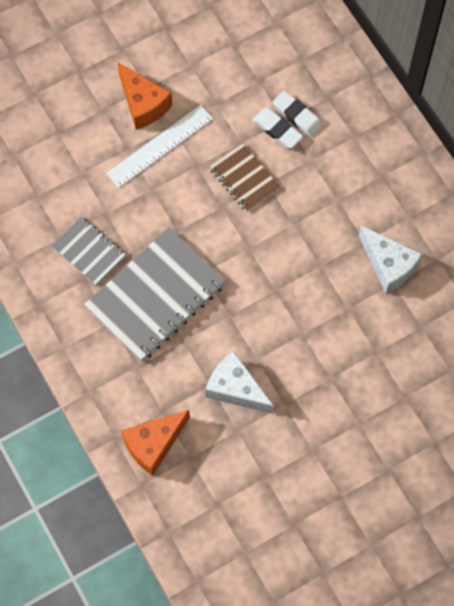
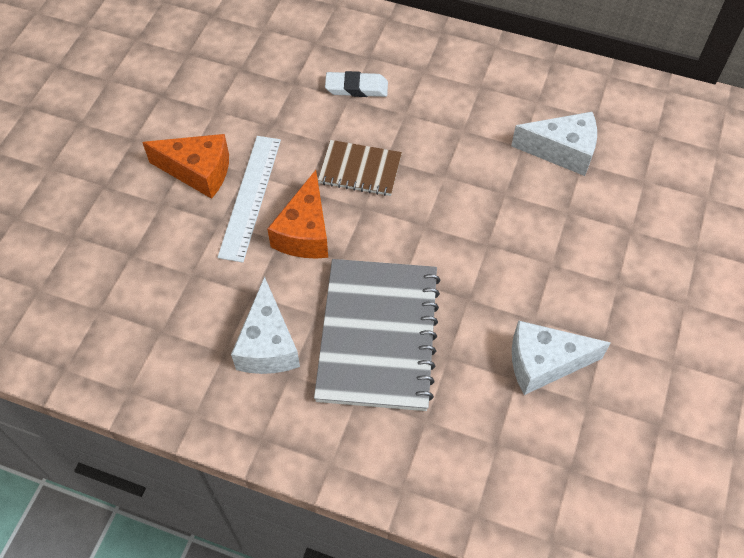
camera: 40 degrees left, 10 degrees down
grey notebook [51,216,126,285] -> white cheese [231,276,300,374]
orange cheese [121,410,190,476] -> orange cheese moved to [267,170,328,258]
white eraser [252,108,303,148] -> none

